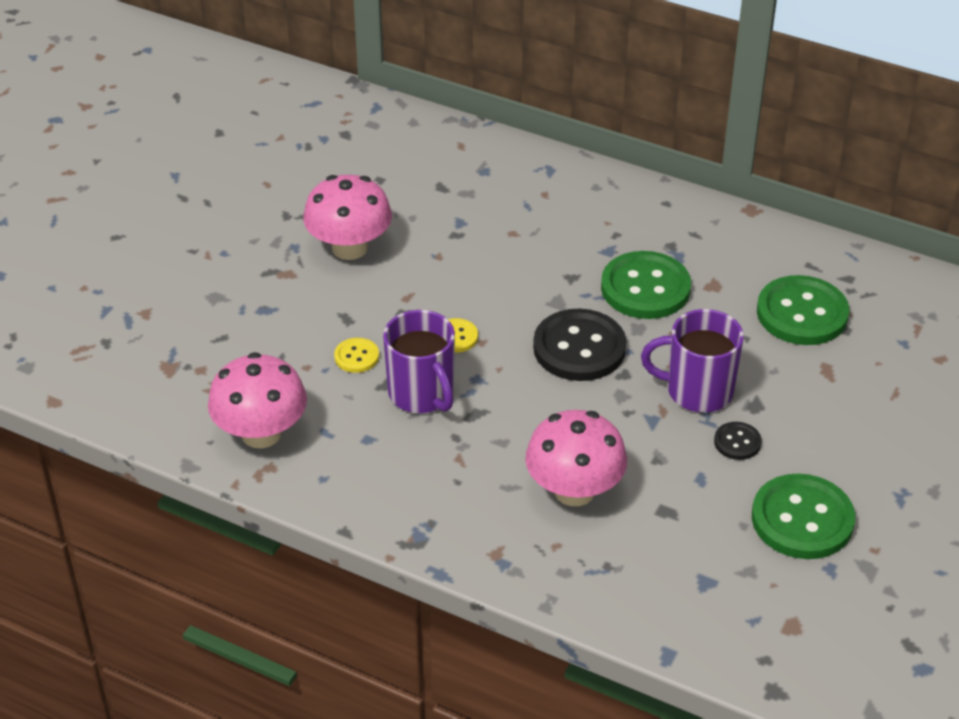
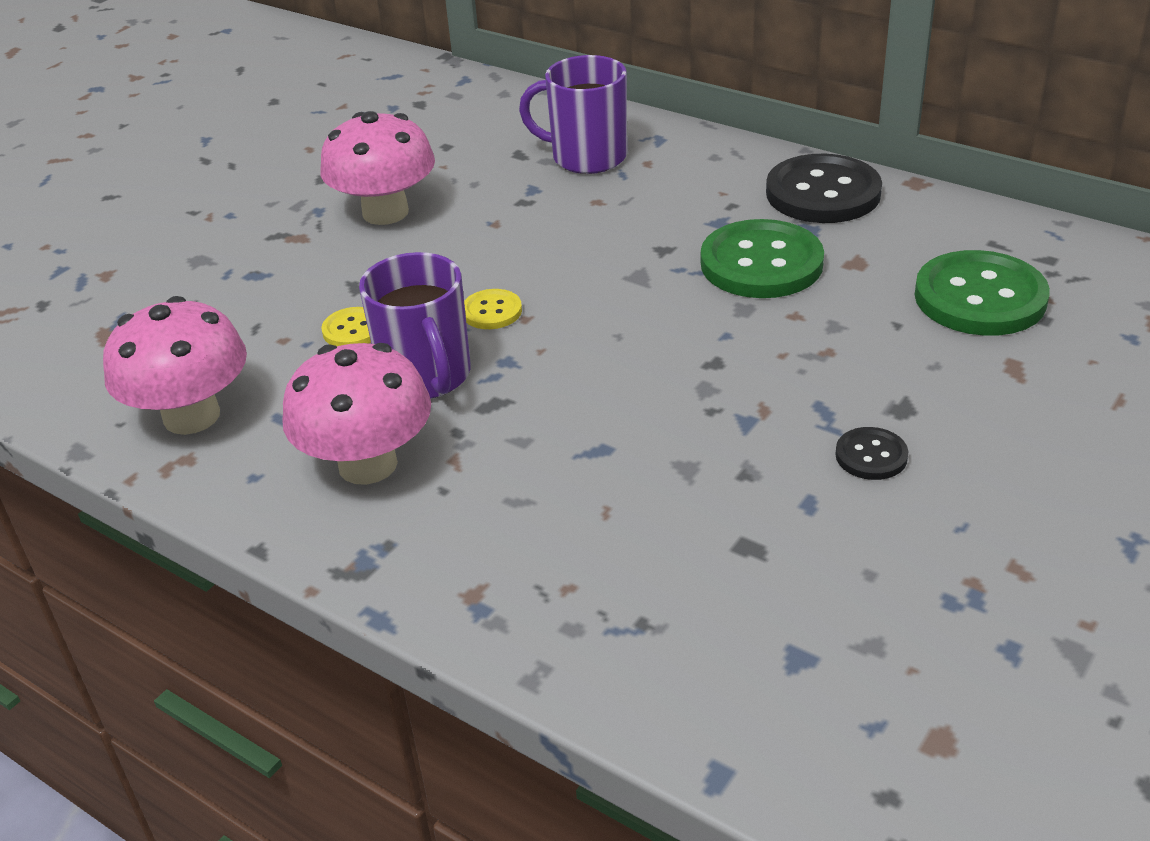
camera: 10 degrees right, 5 degrees down
pink mushroom [525,410,627,506] -> pink mushroom moved to [282,343,431,485]
black button [533,309,626,381] -> black button moved to [766,154,882,223]
purple mug [641,309,744,412] -> purple mug moved to [519,55,627,174]
green button [752,474,855,559] -> none

